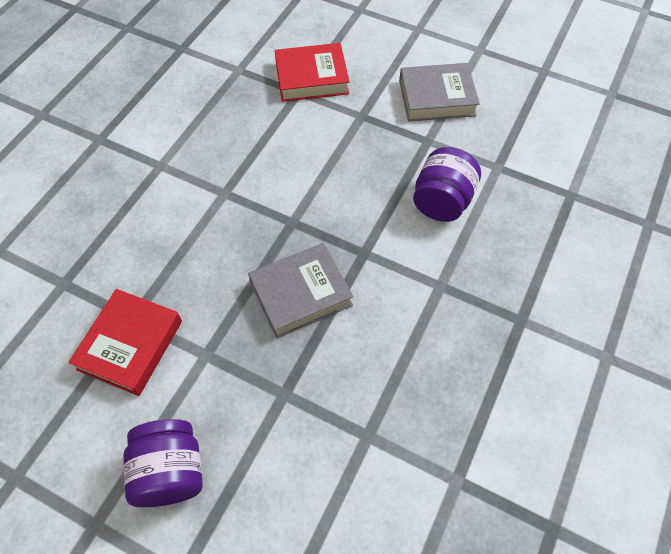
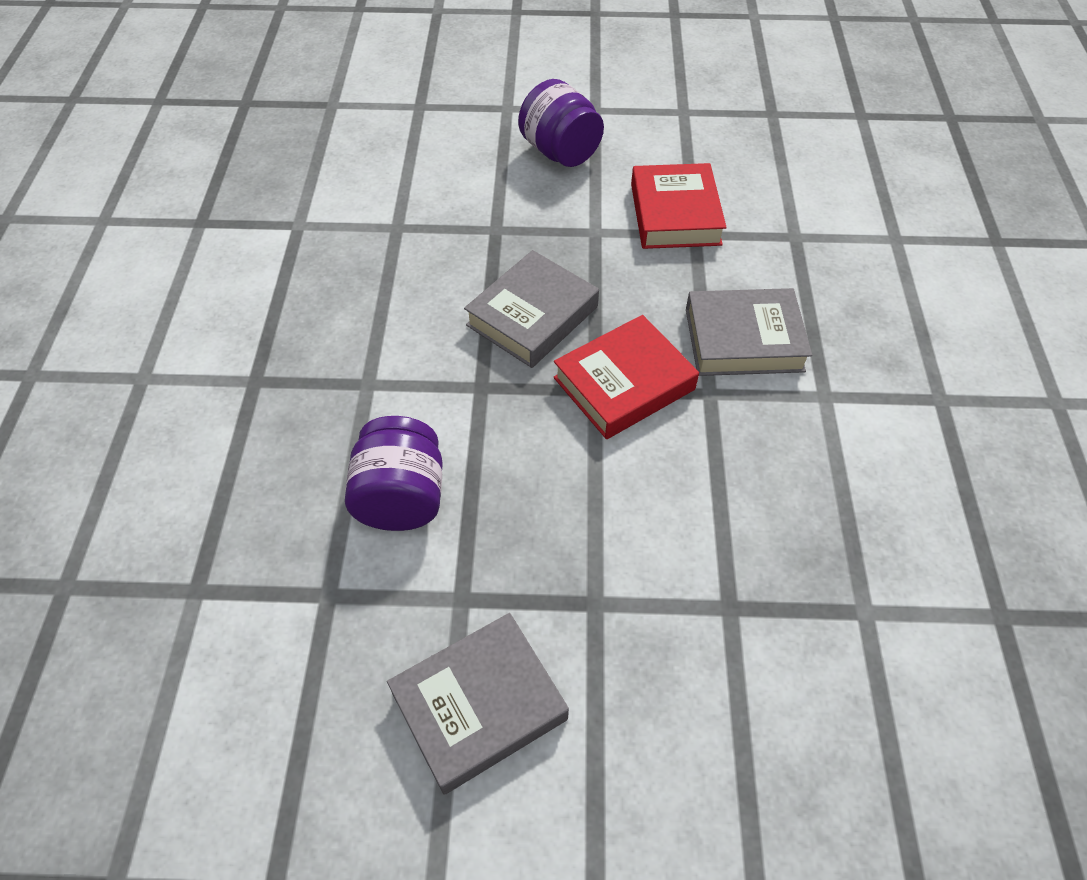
camera: 155 degrees right, 5 degrees down
red book [275,43,349,102] -> red book moved to [553,315,699,439]
none -> grey book [686,288,812,376]

